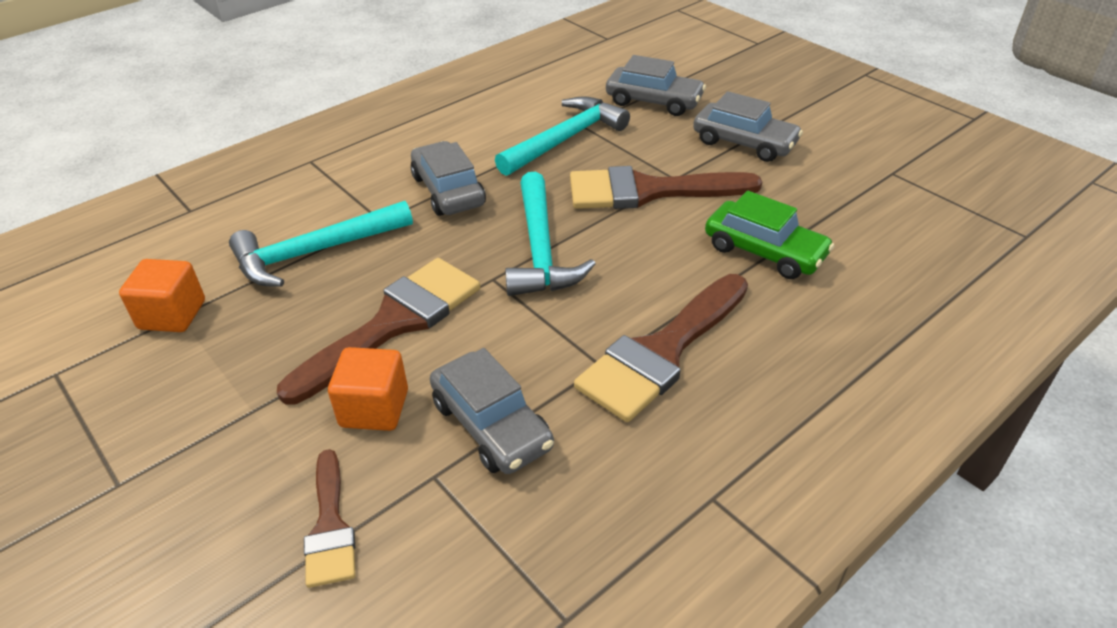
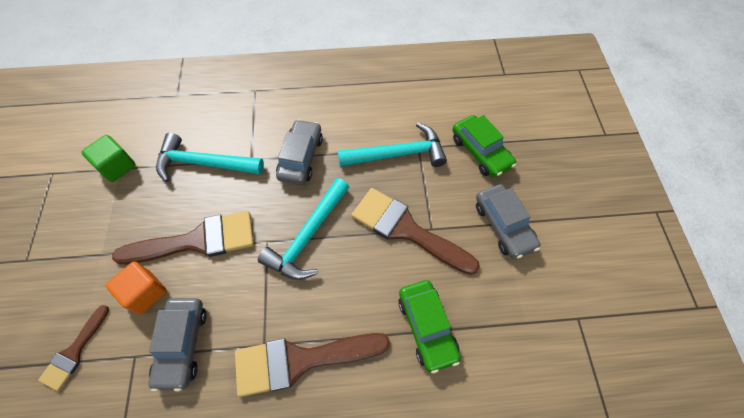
camera: 35 degrees right, 20 degrees up
orange cube [119,259,205,332] -> green cube [81,135,136,182]
grey car [606,55,706,116] -> green car [452,115,516,178]

